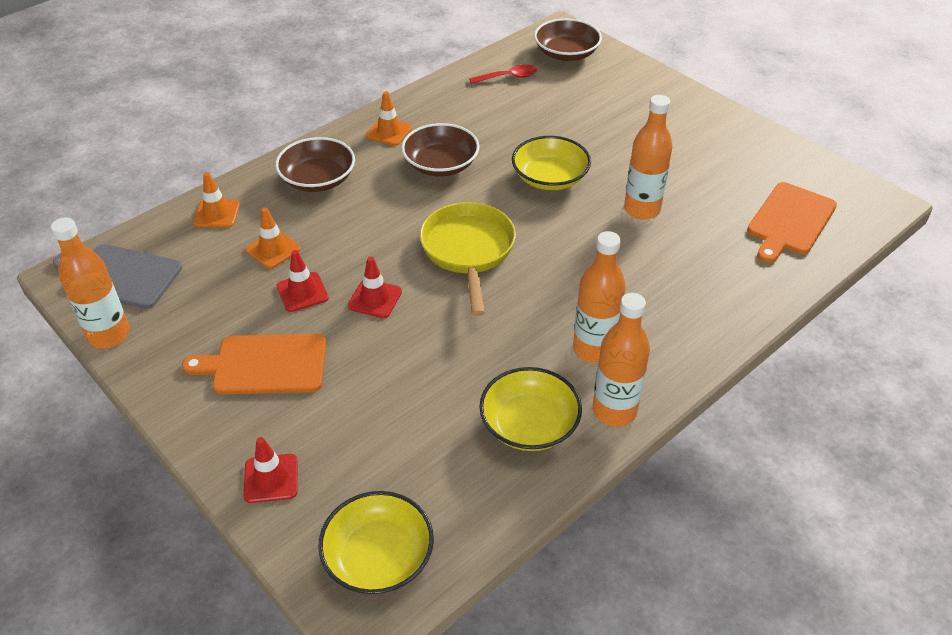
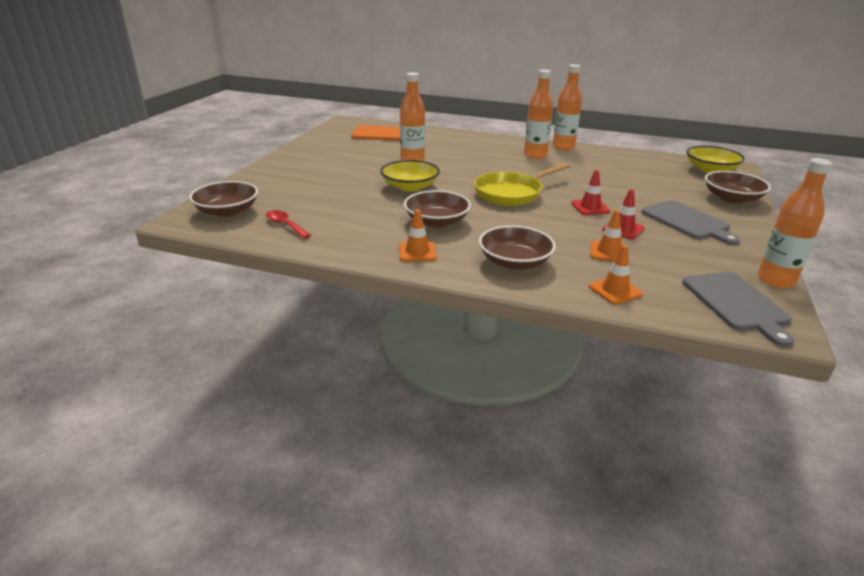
camera: 120 degrees left, 15 degrees down
orange cutting board [182,334,327,394] -> grey cutting board [641,200,740,245]
red traffic cone [243,437,298,503] -> brown bowl [705,171,771,203]
yellow bowl [479,367,582,451] -> none

